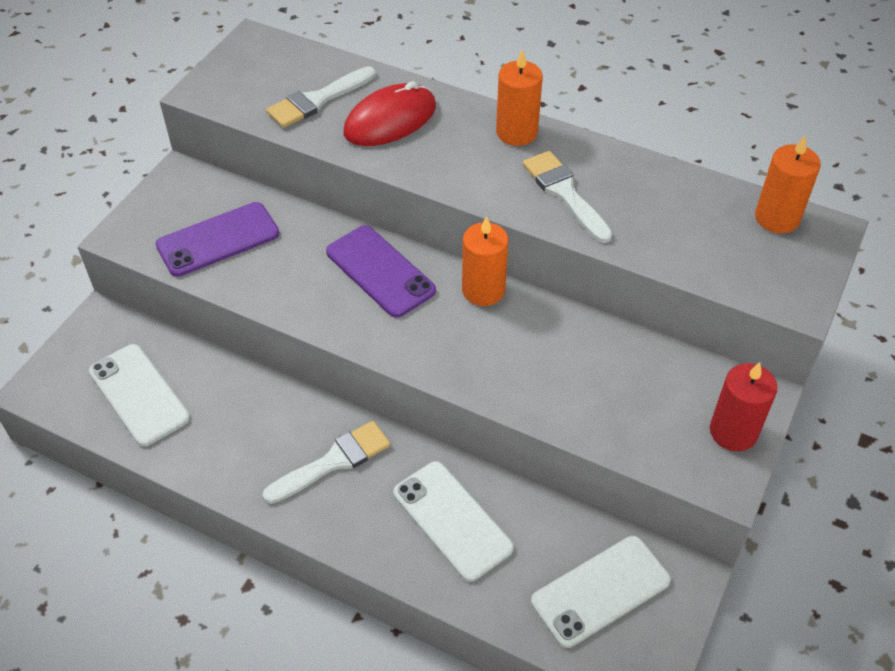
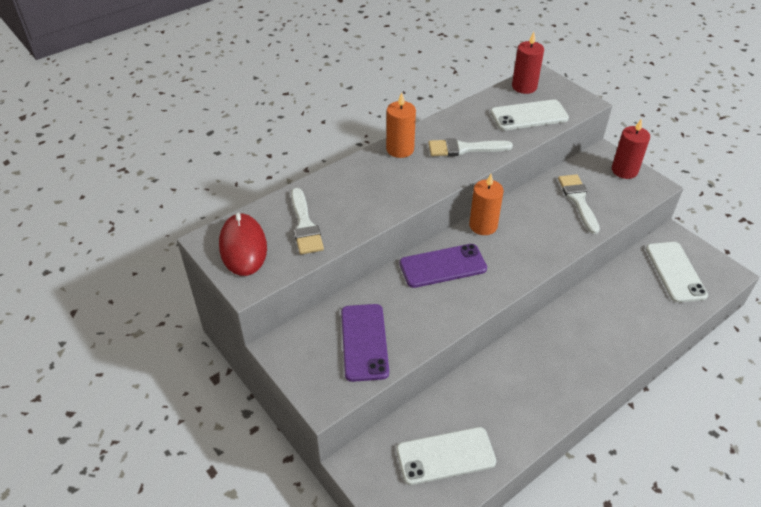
camera: 65 degrees left, 5 degrees down
white brush [262,421,391,504] -> white brush moved to [558,174,600,234]
red mouse [344,81,436,146] -> red mouse moved to [219,213,267,276]
white phone [393,461,514,582] -> white phone moved to [490,99,569,130]
orange candle [755,135,821,233] -> red candle [512,32,544,94]

